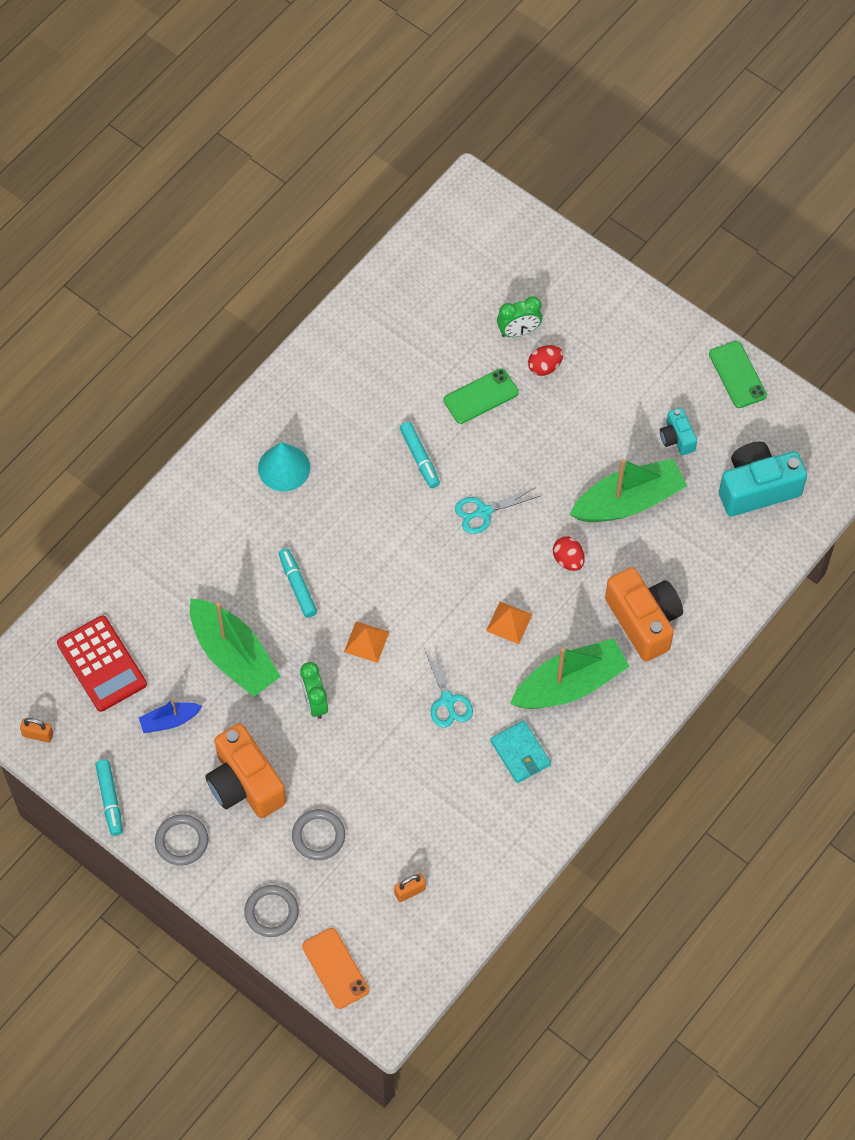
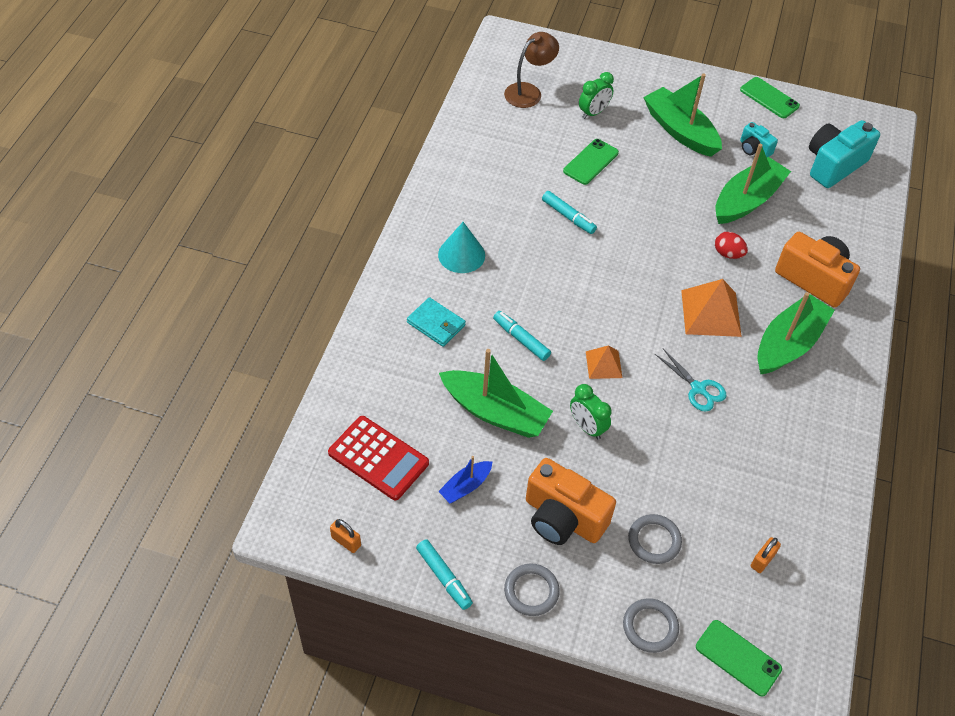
camera: 25 degrees left, 10 degrees down
orange padlock [20,718,53,743] -> orange padlock turned 45 degrees clockwise [330,519,361,553]
orange phone [302,928,369,1009] -> green phone [696,620,782,696]
turquoise scissors [455,487,540,534] -> none
orange pyramid [486,602,533,644] -> orange pyramid [681,279,742,337], size x1.72
turquoise wallet [490,720,551,783] -> turquoise wallet moved to [407,297,466,347]
red egg [528,345,563,376] -> none
none -> brown lamp [504,32,559,108]
none -> green boat [643,73,722,157]

